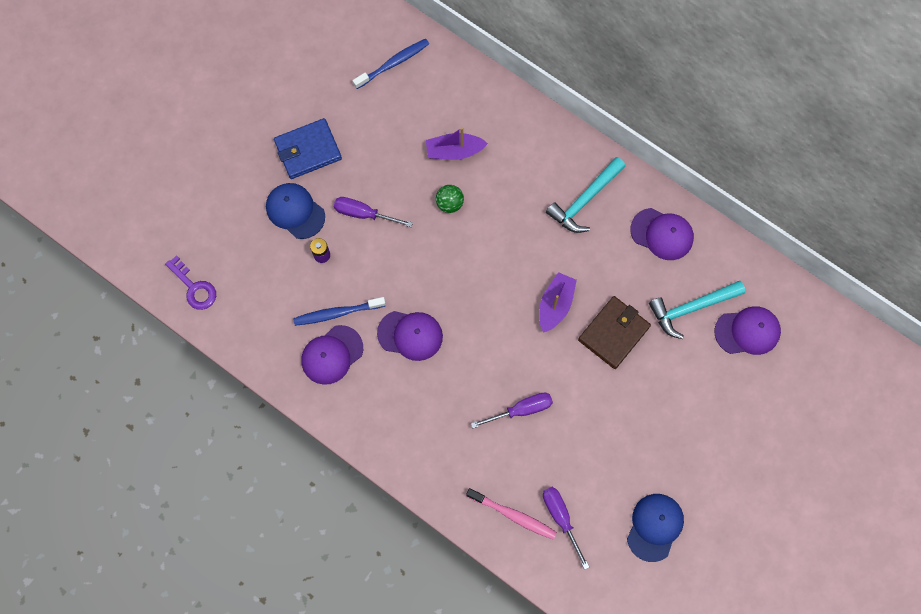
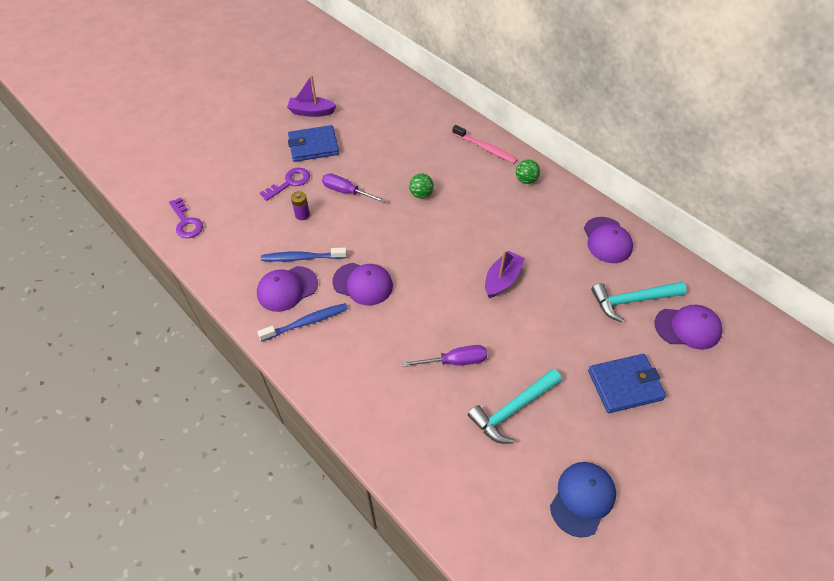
camera: 10 degrees right, 20 degrees down
blue cap [266,183,325,239] -> purple key [260,168,310,201]
blue toothbrush [352,39,429,89] -> blue toothbrush moved to [257,303,348,342]
purple boat [426,127,488,160] -> purple boat moved to [287,75,337,117]
pink toothbrush [466,488,557,540] -> pink toothbrush moved to [452,125,518,164]
purple screwdriver [543,487,589,570] -> none
turquoise hammer [546,157,626,233] -> turquoise hammer moved to [468,369,562,444]
brown wallet [578,296,651,369] -> none
purple cap [630,208,694,260] -> purple cap turned 45 degrees clockwise [584,217,633,263]
none -> green ball [516,159,540,184]
none -> blue wallet [588,354,666,413]

